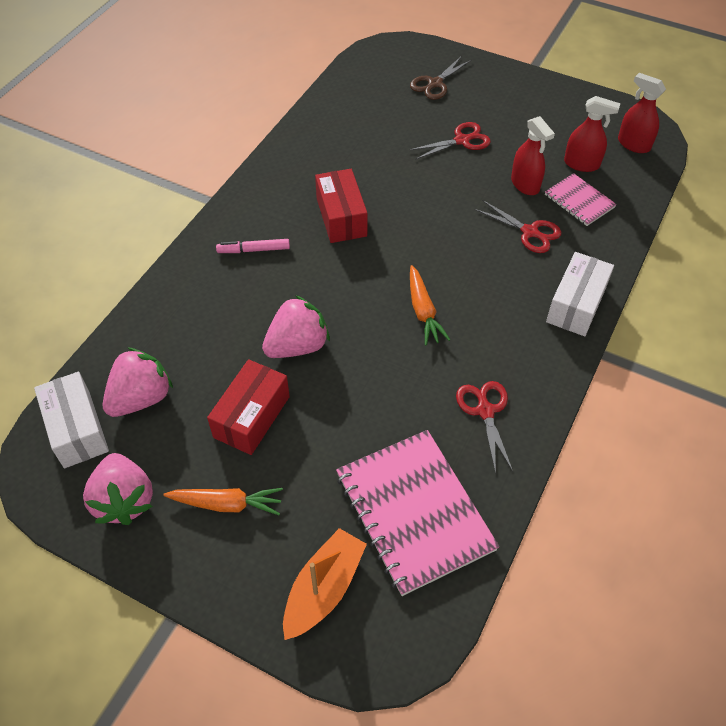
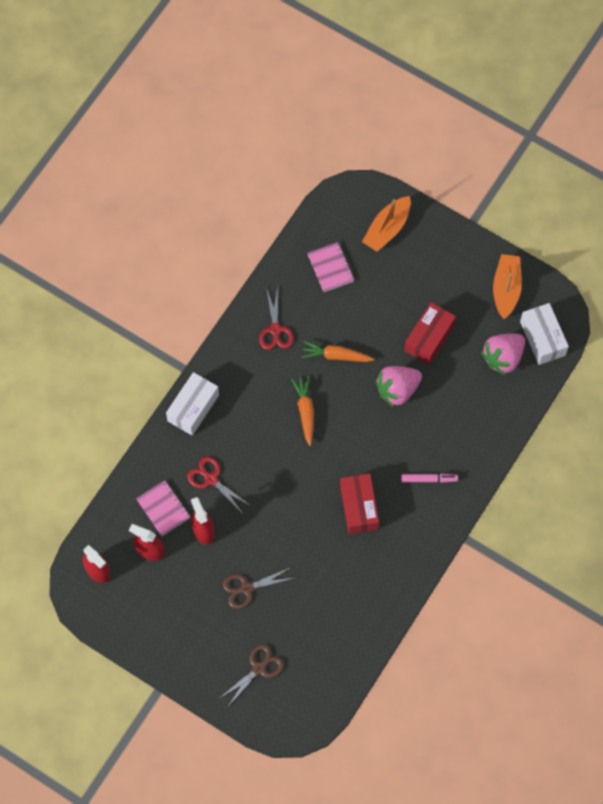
camera: 175 degrees left, 15 degrees up
pink strawberry [83,453,153,525] -> orange boat [493,254,522,319]
orange carrot [163,488,283,515] -> orange carrot moved to [302,341,374,362]
pink notebook [336,430,499,596] -> pink notebook [307,242,355,292], size x0.52
red scissors [409,122,491,160] -> brown scissors [223,568,294,609]

